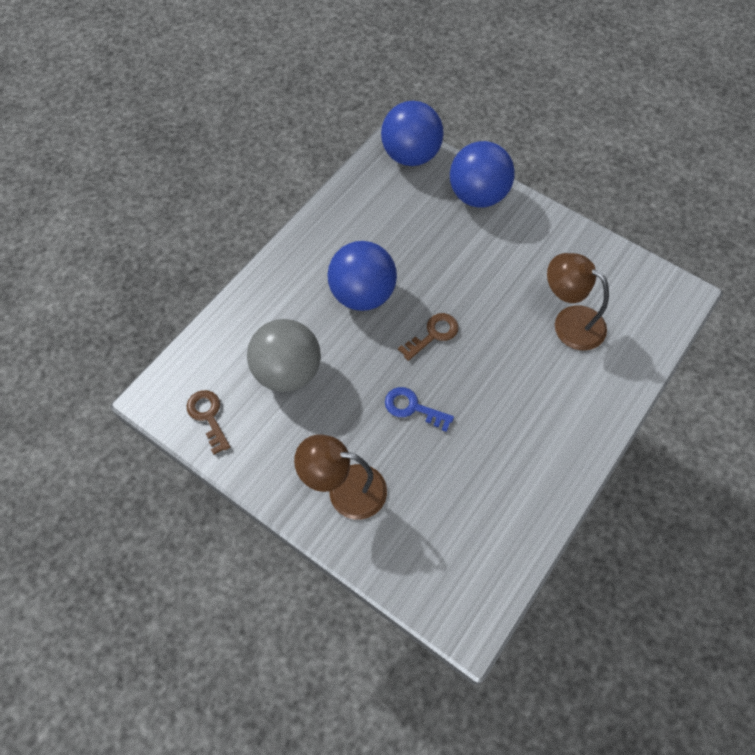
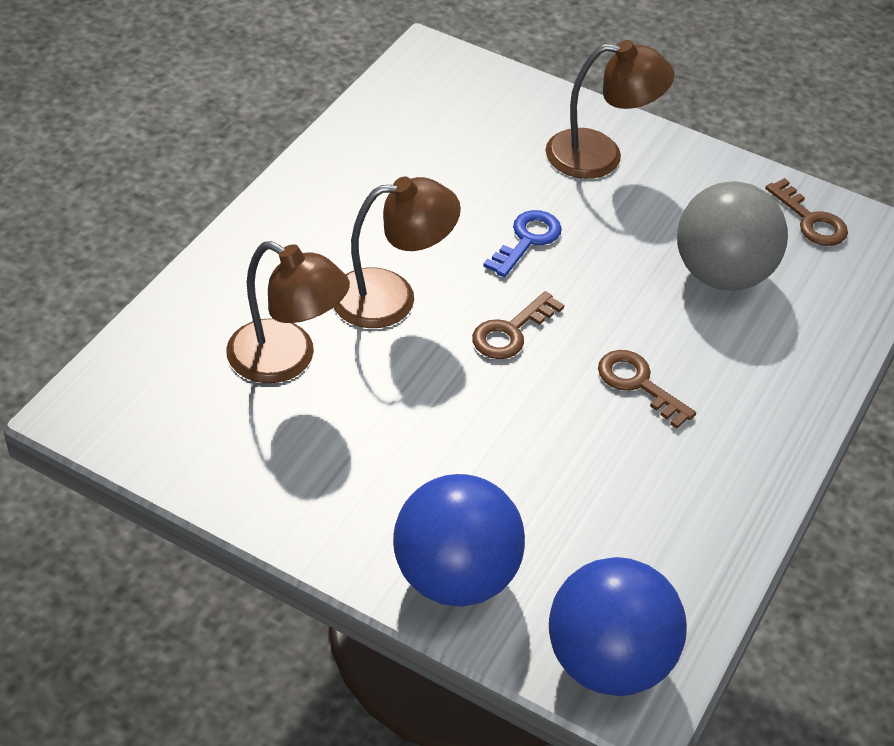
camera: 170 degrees right, 15 degrees down
blue ball [327,241,397,311] -> brown key [598,350,696,429]
blue key [385,387,454,432] -> blue key turned 75 degrees counterclockwise [483,210,562,277]
none -> brown lamp [333,177,461,328]

